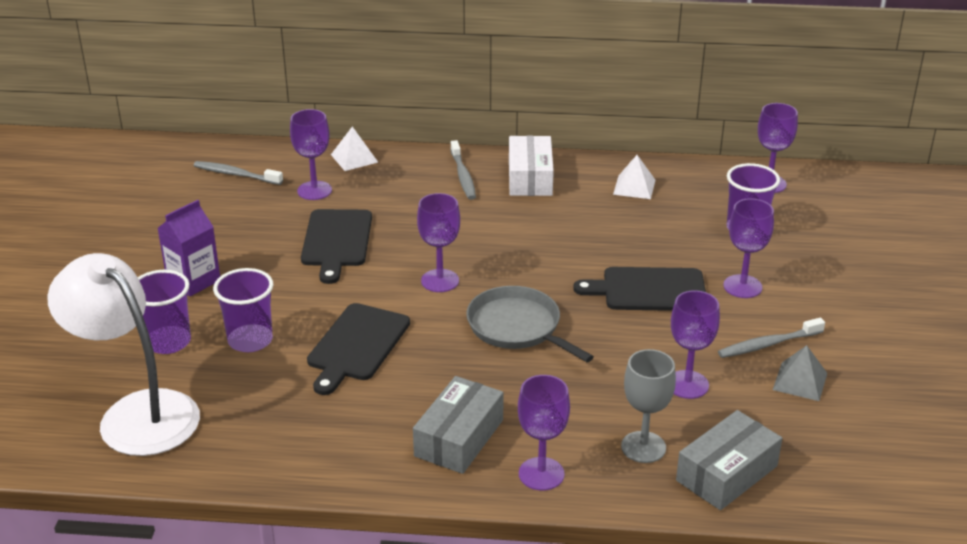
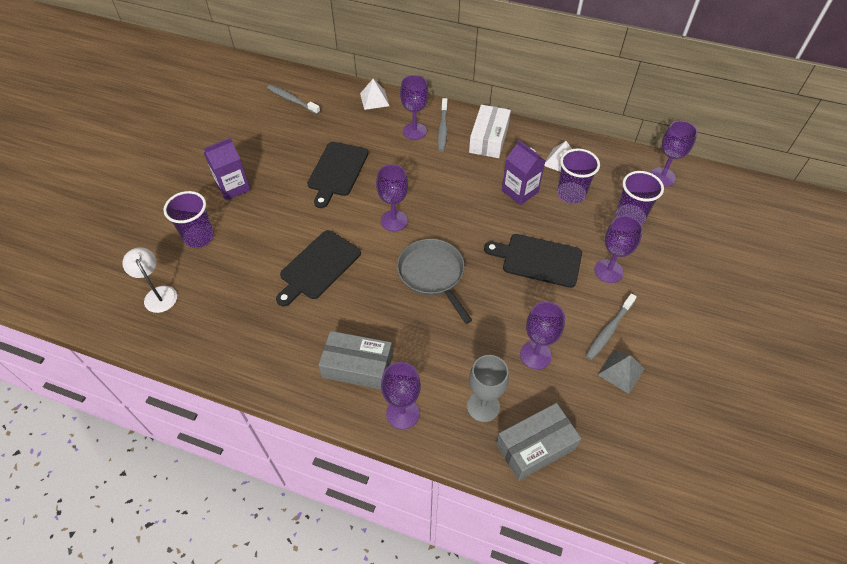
camera: 15 degrees right, 20 degrees up
white lamp [47,253,200,456] -> white lamp [122,247,177,313], size x0.49
purple cup [213,268,273,352] -> purple cup moved to [557,148,600,204]
purple goblet [290,109,332,200] -> purple goblet moved to [400,75,428,140]
grey box [413,376,504,474] -> grey box turned 60 degrees clockwise [318,331,393,389]
grey toothbrush [718,318,825,358] -> grey toothbrush turned 45 degrees counterclockwise [585,293,637,360]
none -> purple carton [502,140,545,205]

